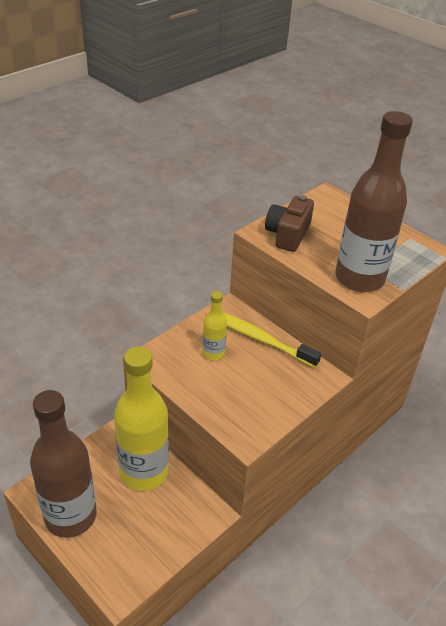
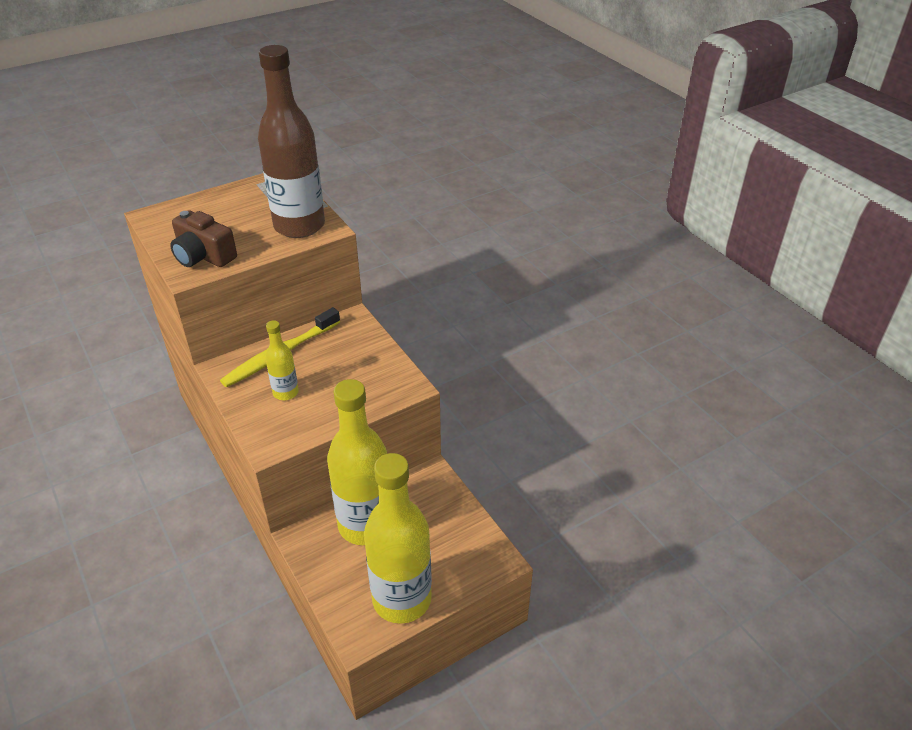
camera: 75 degrees left, 0 degrees up
brown bottle [30,390,97,538] -> yellow bottle [364,453,432,624]

